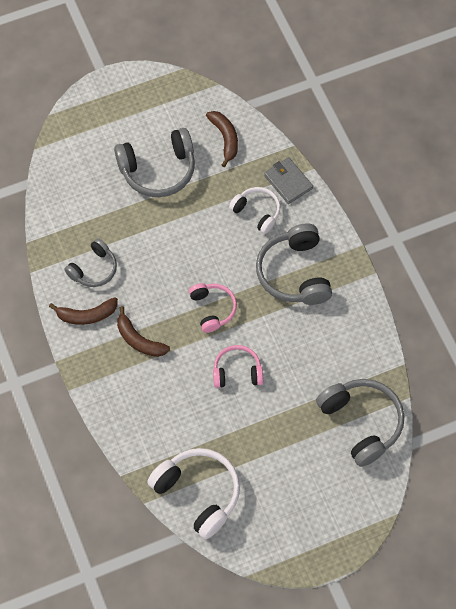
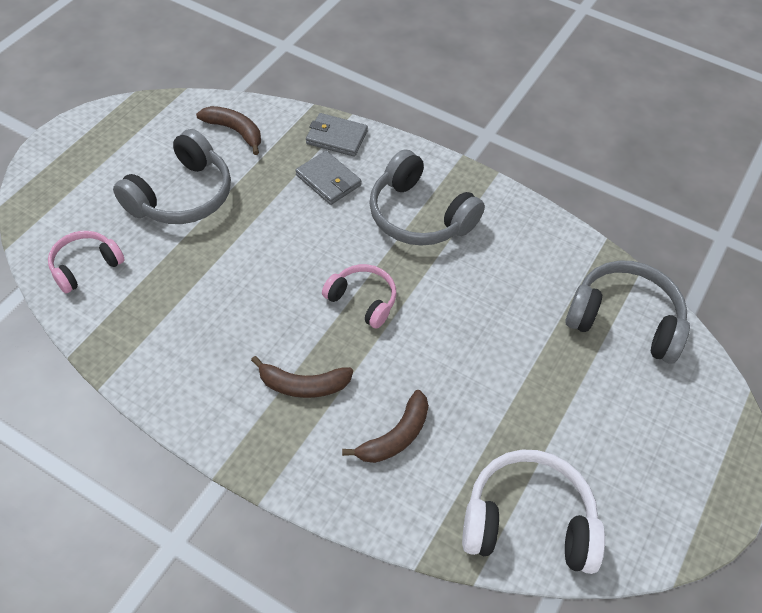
camera: 40 degrees left, 10 degrees down
brown banana [49,297,118,325] -> brown banana moved to [342,390,429,463]
grey headphones [64,238,117,287] -> none
pink headphones [213,345,263,388] -> pink headphones moved to [48,231,125,294]
white headphones [229,187,280,234] -> grey wallet [295,151,361,205]

